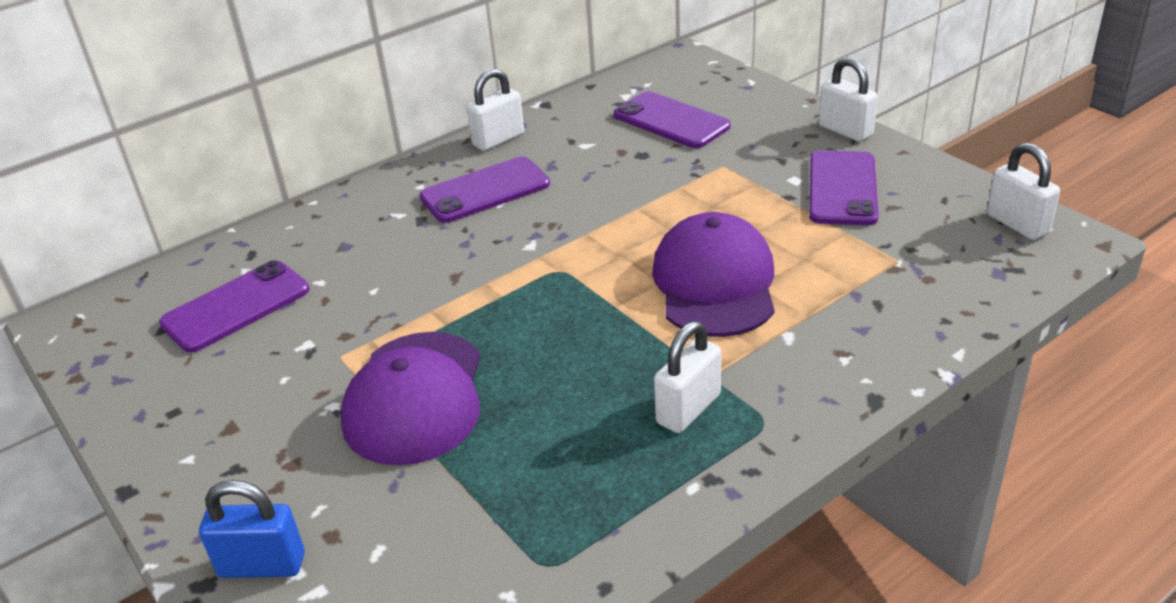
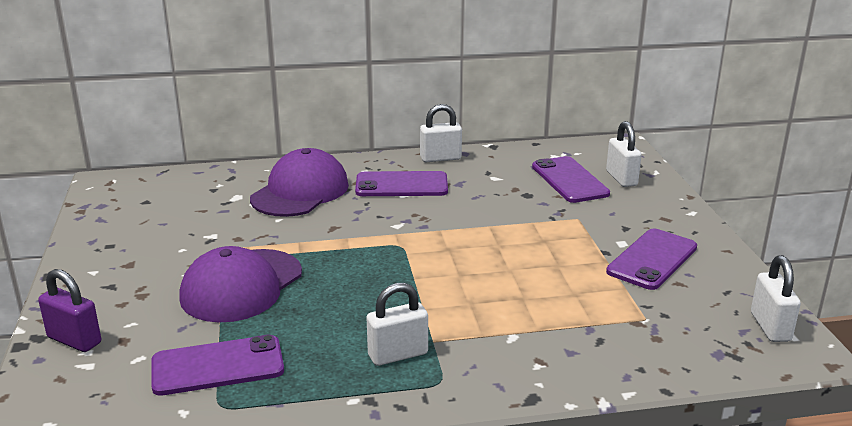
camera: 25 degrees right, 10 degrees down
purple phone [159,260,310,353] -> purple phone moved to [151,335,284,396]
blue padlock [199,480,305,578] -> purple padlock [38,269,101,352]
purple cap [652,212,774,337] -> purple cap moved to [250,148,349,217]
white padlock [819,57,878,142] -> white padlock moved to [606,121,642,187]

